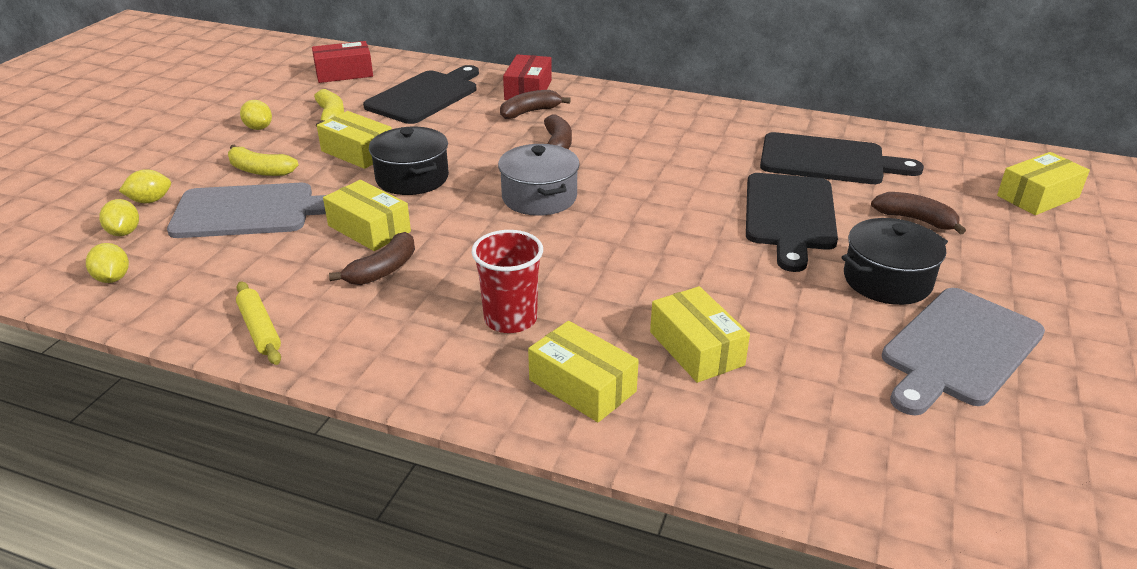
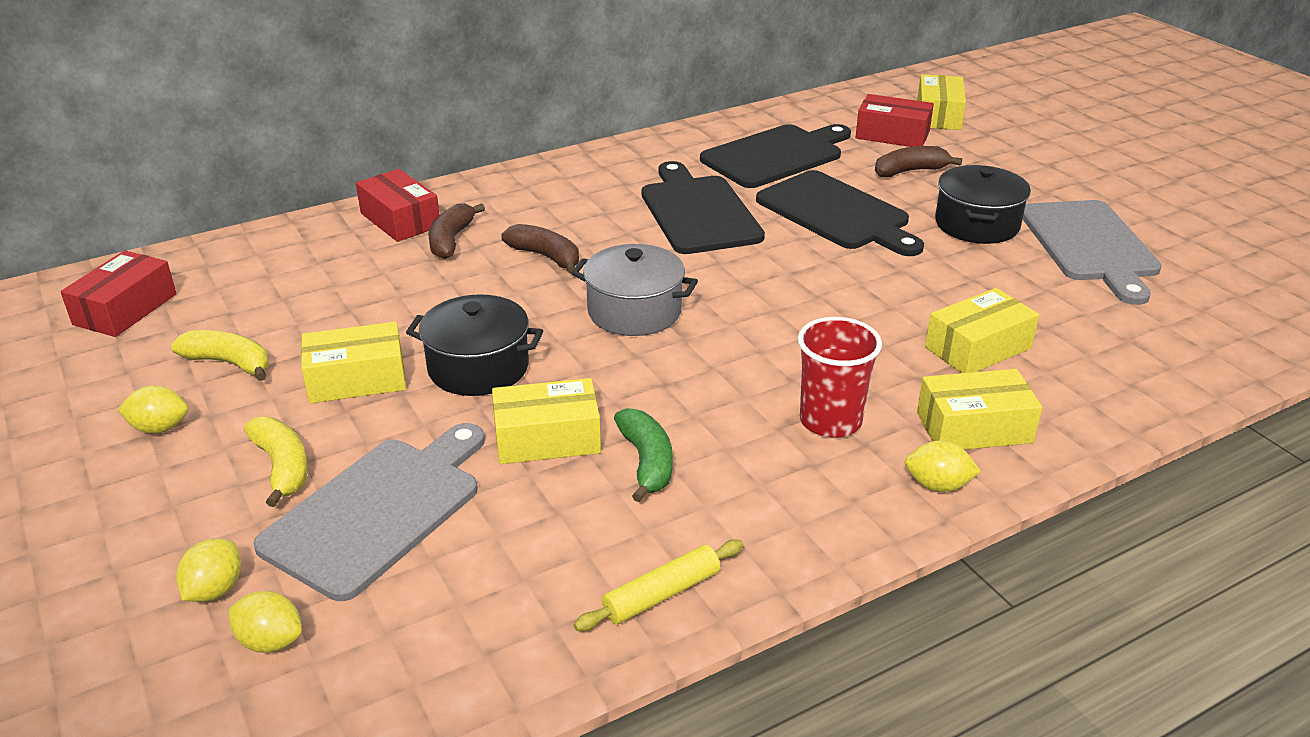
camera: 50 degrees left, 0 degrees up
yellow lemon [86,243,129,283] -> yellow lemon moved to [905,441,981,492]
yellow banana [228,144,298,176] -> yellow banana turned 90 degrees counterclockwise [244,417,308,507]
yellow rolling pin [236,281,281,365] -> yellow rolling pin turned 45 degrees counterclockwise [574,540,744,631]
brown banana [329,232,415,285] -> green banana [614,408,673,502]
black cutting board [363,65,479,124] -> black cutting board moved to [642,161,765,254]
yellow box [650,286,750,383] -> yellow box turned 45 degrees counterclockwise [925,288,1039,373]
none -> red box [855,94,934,147]

